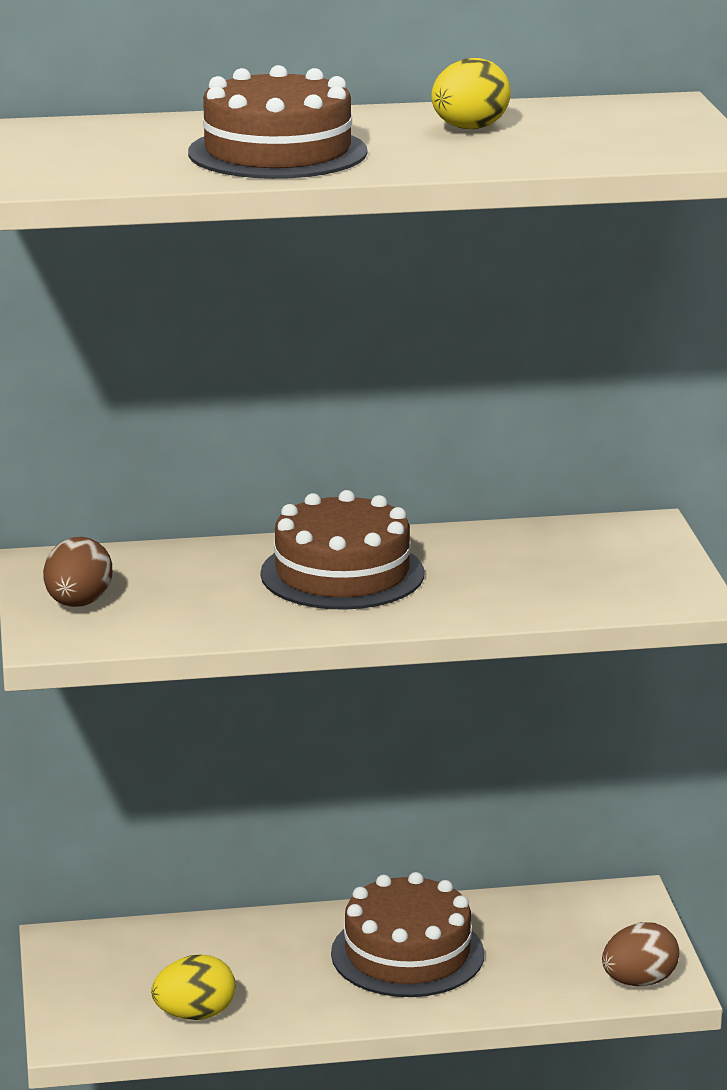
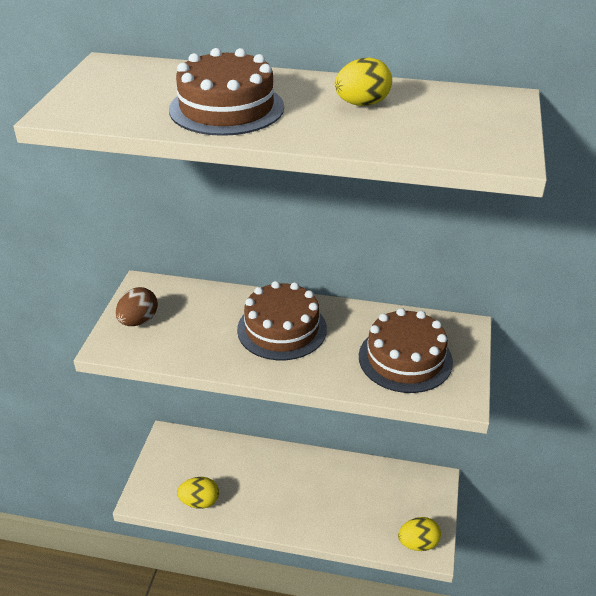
camera: 20 degrees right, 15 degrees up
brown cake [331,872,484,997] -> brown cake moved to [359,308,453,393]
brown egg [602,922,679,986] -> yellow egg [398,517,441,551]

